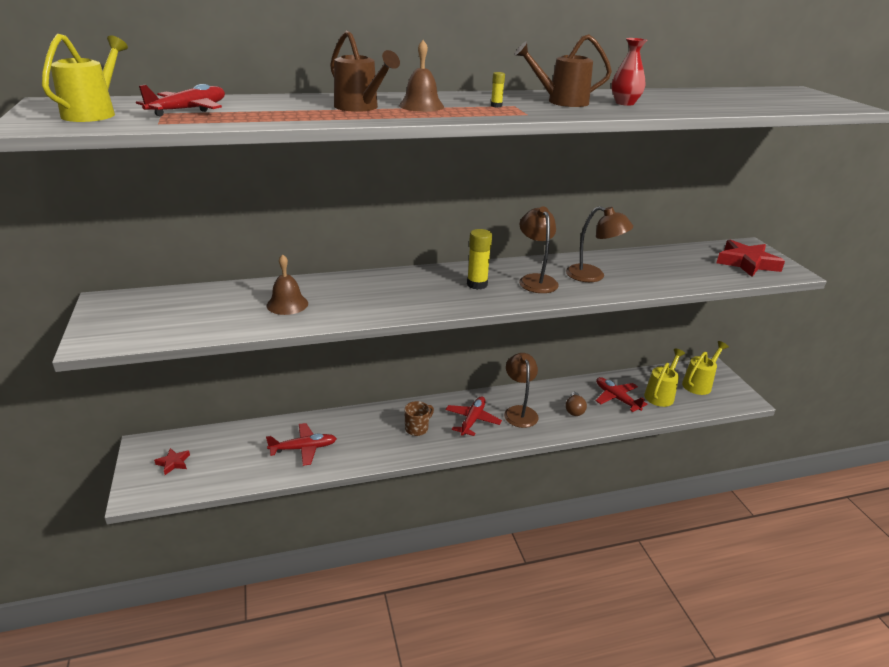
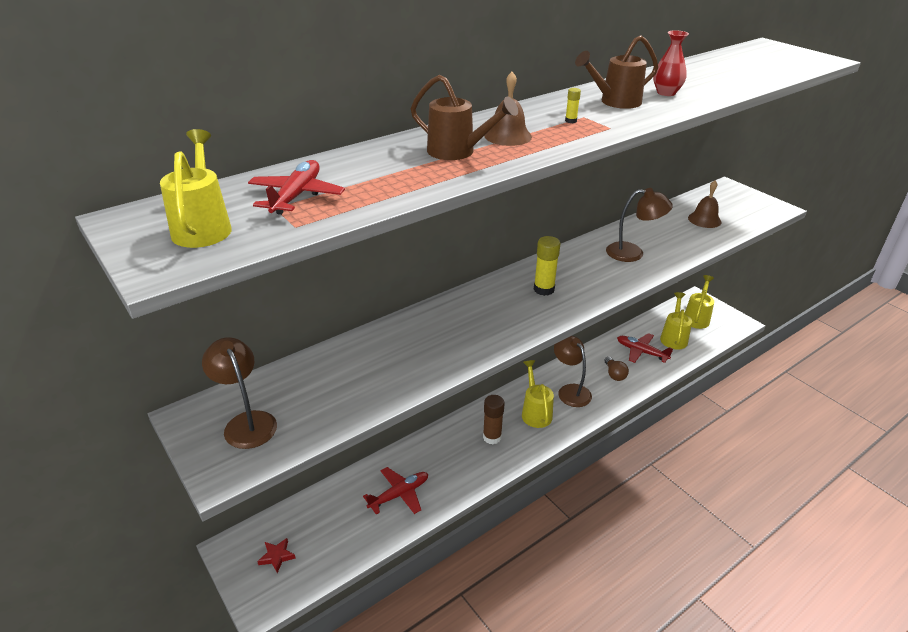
camera: 20 degrees left, 5 degrees up
brown bell [267,254,308,315] -> brown bell moved to [688,180,721,228]
brown mug [404,401,434,436] -> brown glue stick [483,395,505,444]
red plane [445,396,502,436] -> yellow watering can [522,360,554,428]
brown lamp [519,206,559,293] -> brown lamp moved to [202,337,277,449]
red star [717,240,785,277] -> none

